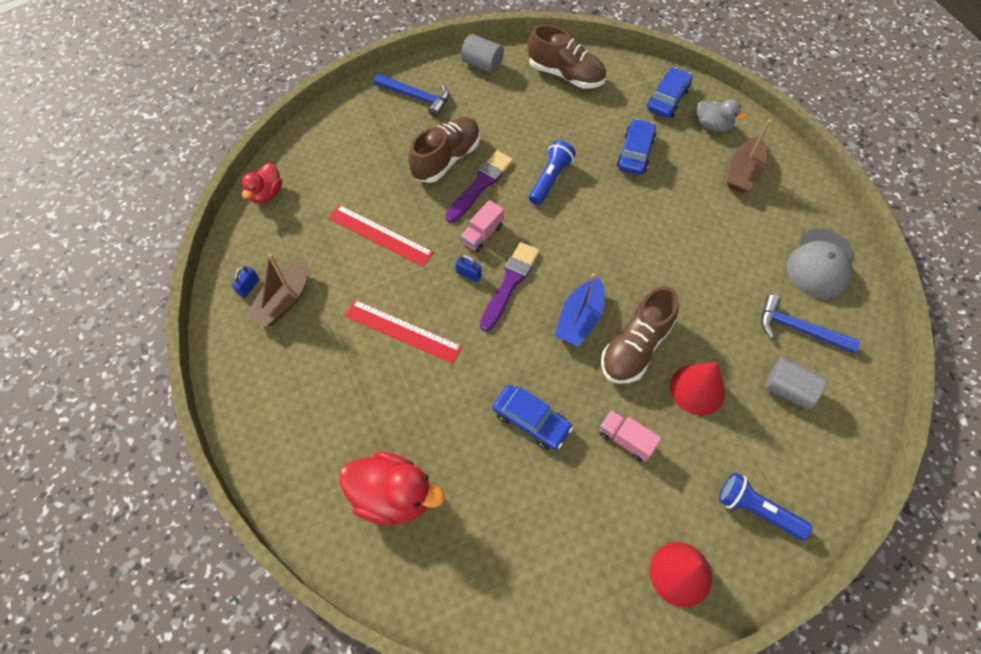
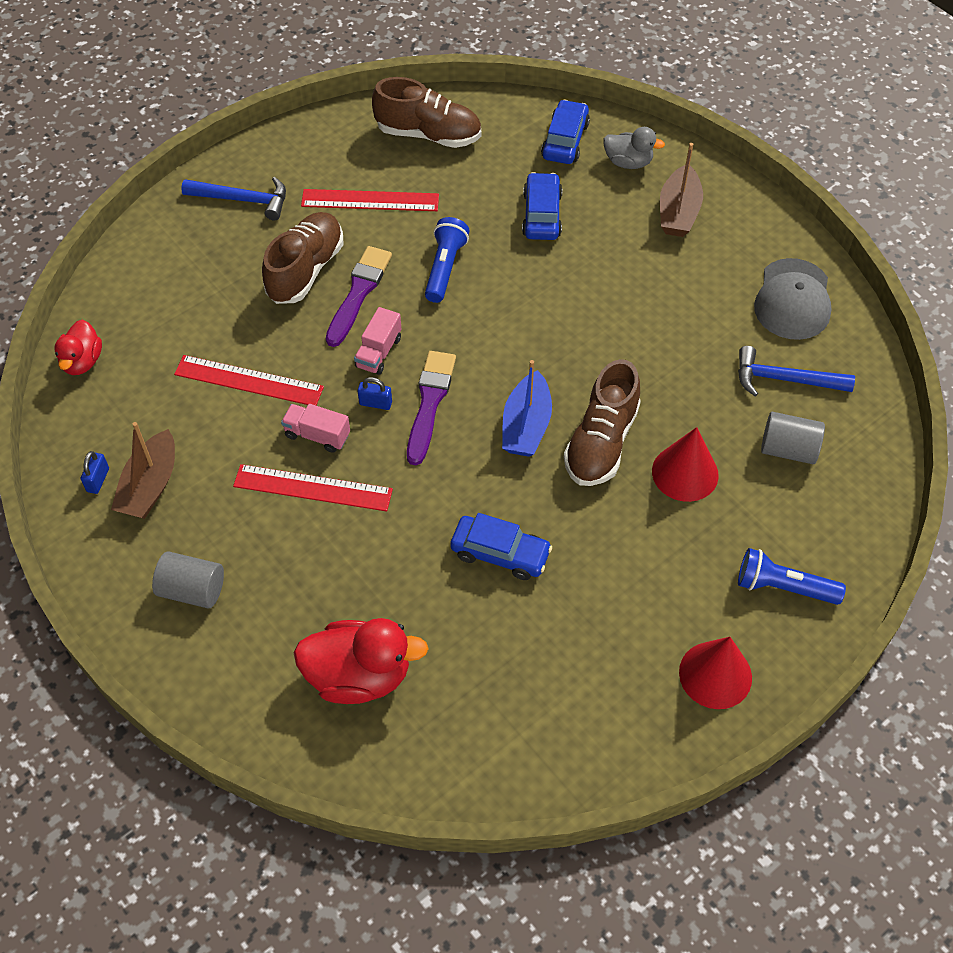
camera: 15 degrees left, 5 degrees down
grey cylinder [461,34,504,73] -> grey cylinder moved to [152,551,224,608]
pink truck [599,410,661,462] -> pink truck moved to [281,404,350,453]
none -> red ruler [301,189,439,211]

